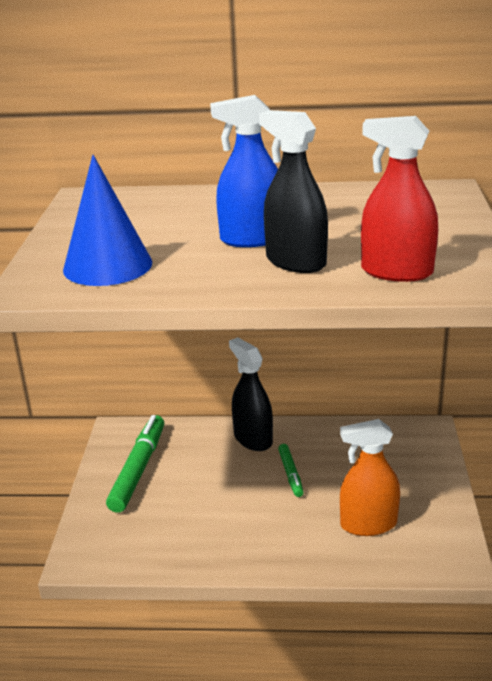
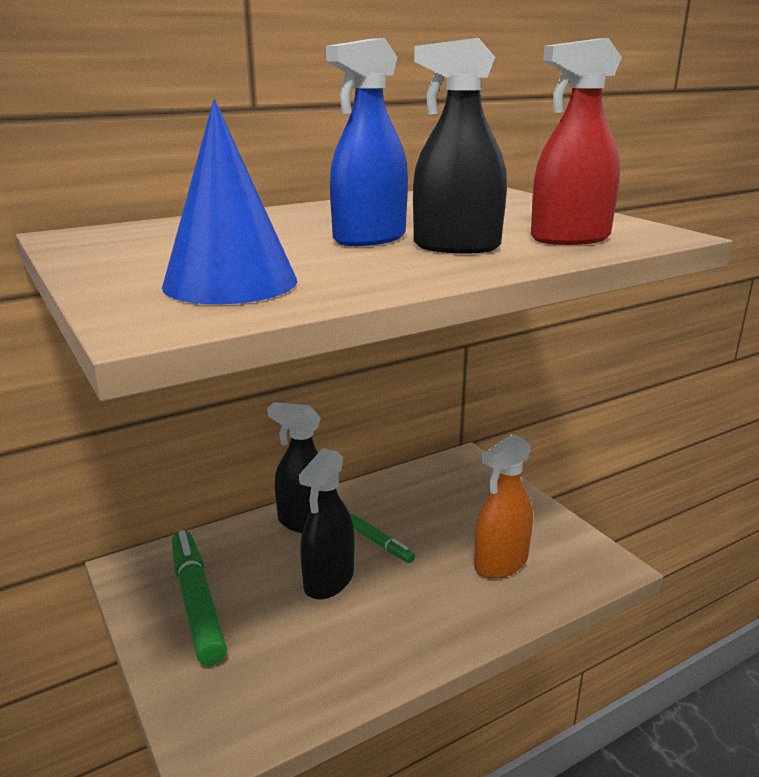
camera: 35 degrees left, 5 degrees down
none -> black spray bottle [299,448,354,600]

